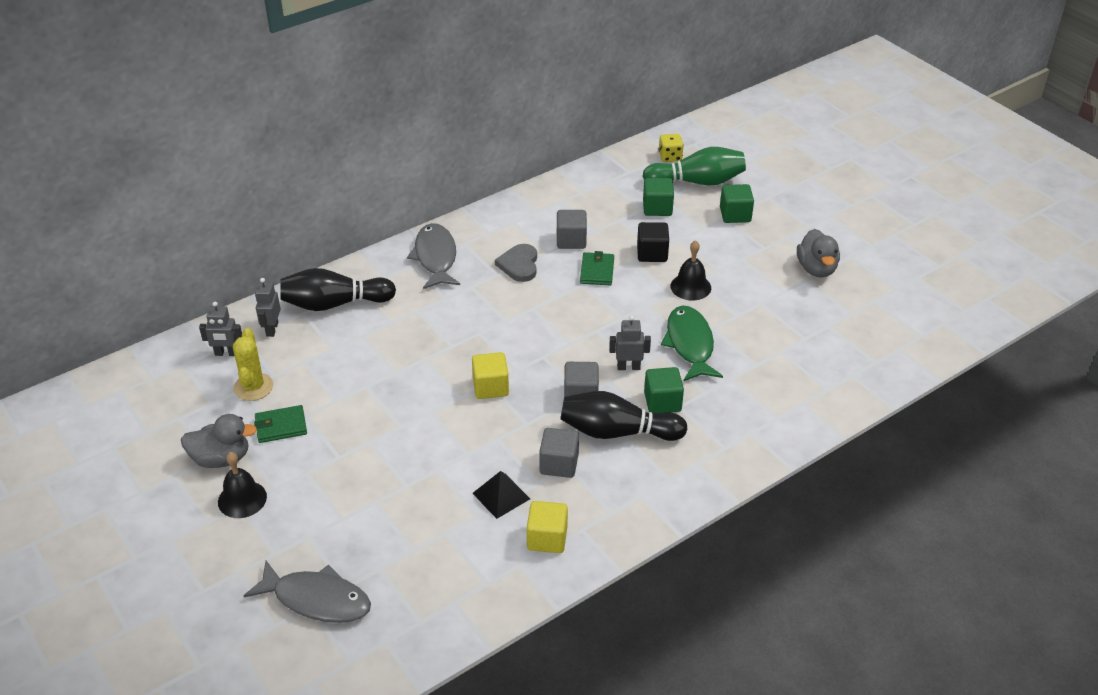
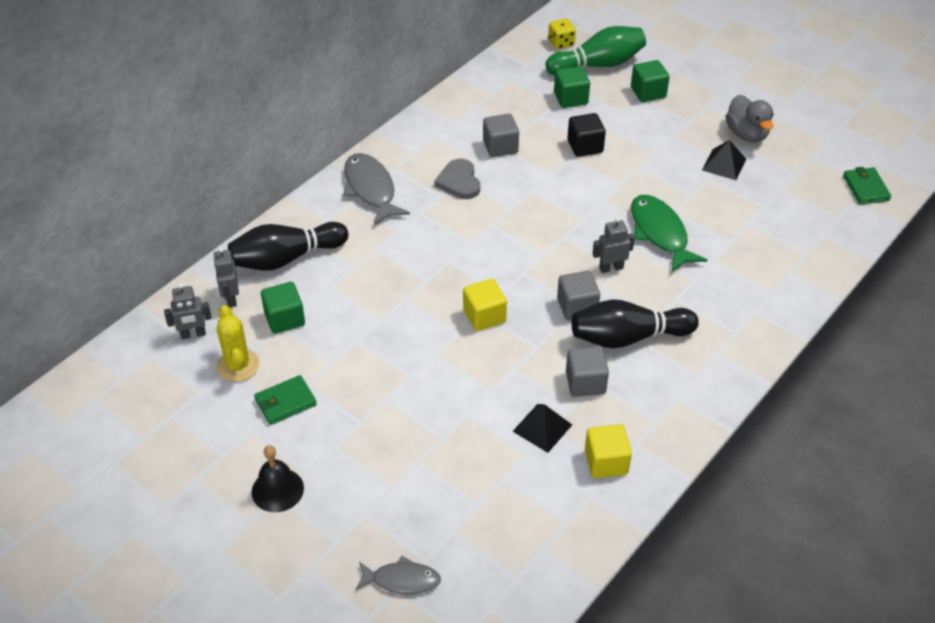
camera: 15 degrees left, 5 degrees up
grey duck [181,414,257,468] -> none
grey fish [244,561,371,623] -> grey fish [355,556,441,594], size x0.62
green wallet [580,251,614,285] -> green wallet moved to [843,167,891,204]
green cube [644,367,684,413] -> green cube moved to [261,282,305,334]
black bell [670,240,711,300] -> none
none -> black pyramid [702,140,746,180]

